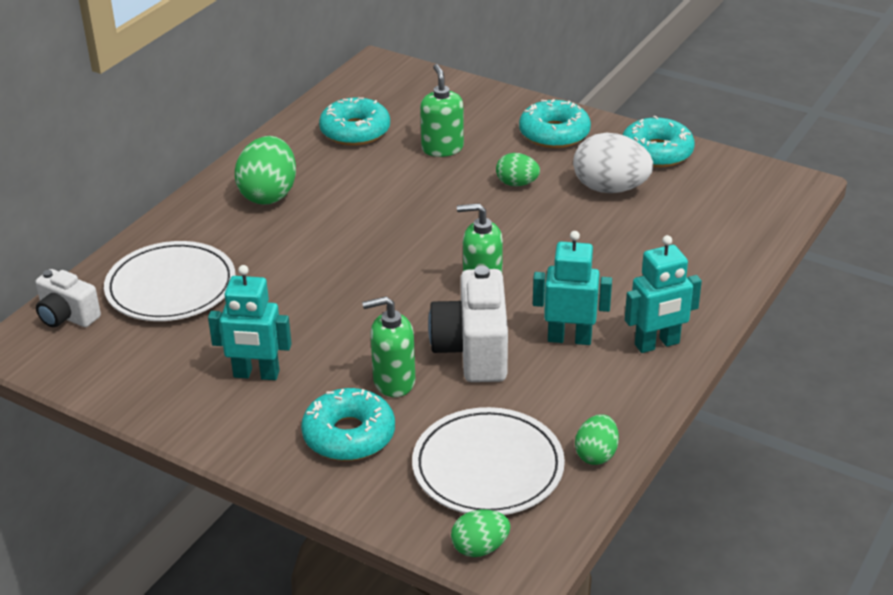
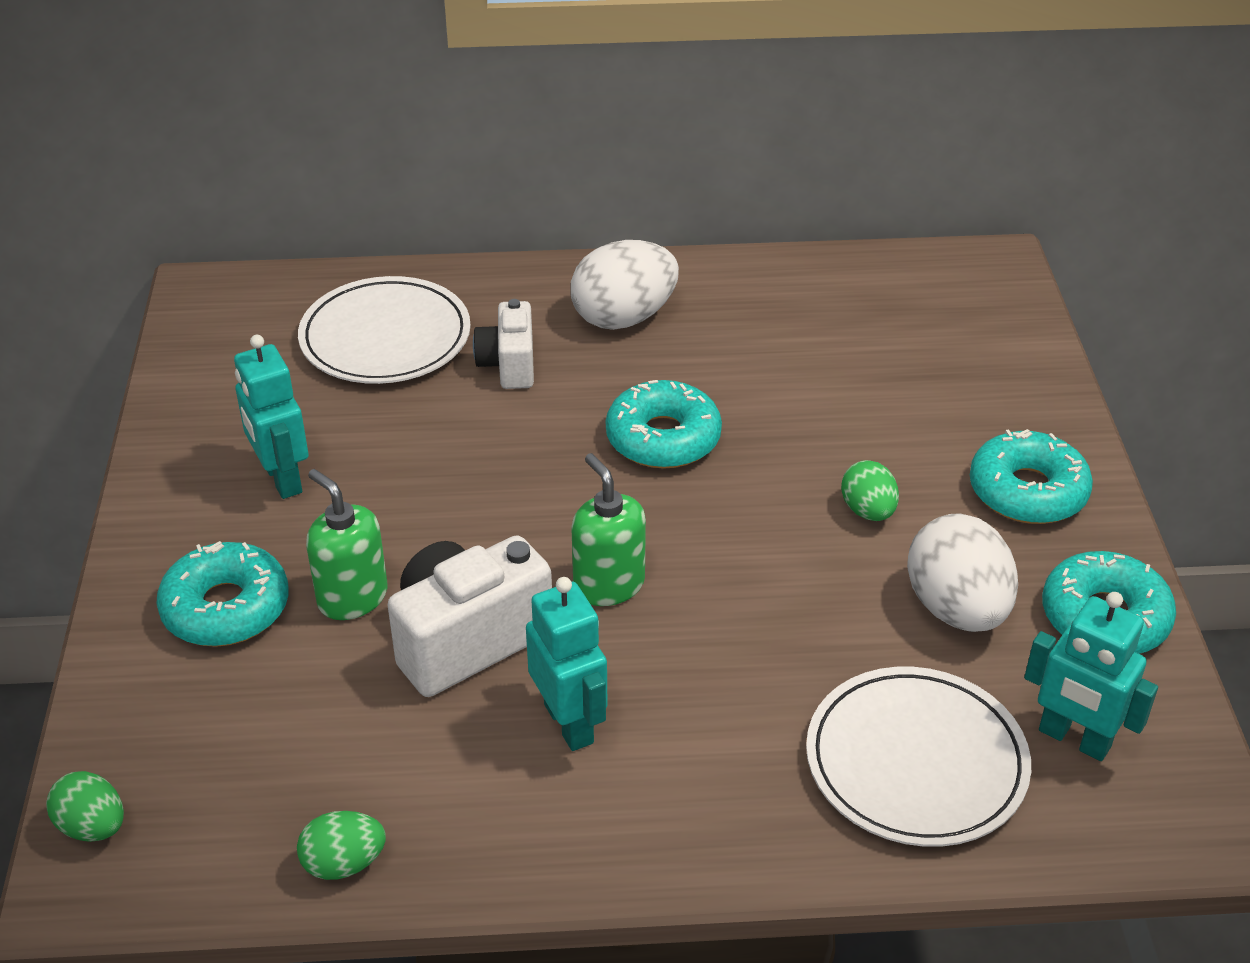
camera: 55 degrees right, 5 degrees up
white camera [35,269,101,328] -> white camera moved to [473,299,534,389]
green egg [235,136,296,205] -> white egg [571,240,679,330]
turquoise donut [319,97,390,146] -> turquoise donut moved to [606,380,722,469]
white plate [412,407,565,515] -> white plate moved to [806,667,1031,847]
green soap dispenser [420,64,464,157] -> none
turquoise robot [625,235,702,353] -> turquoise robot moved to [1024,592,1158,761]

